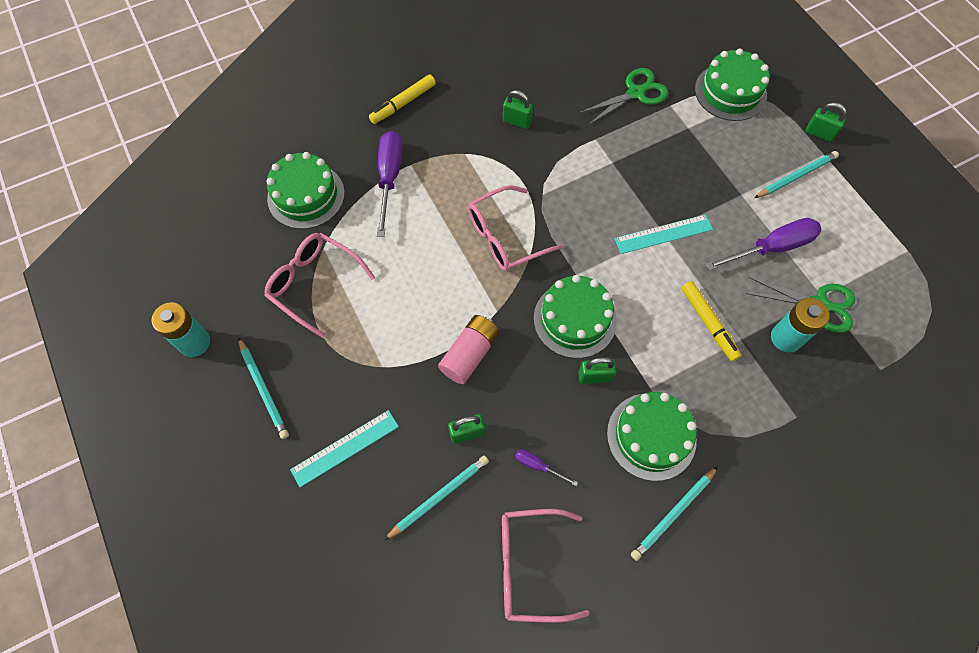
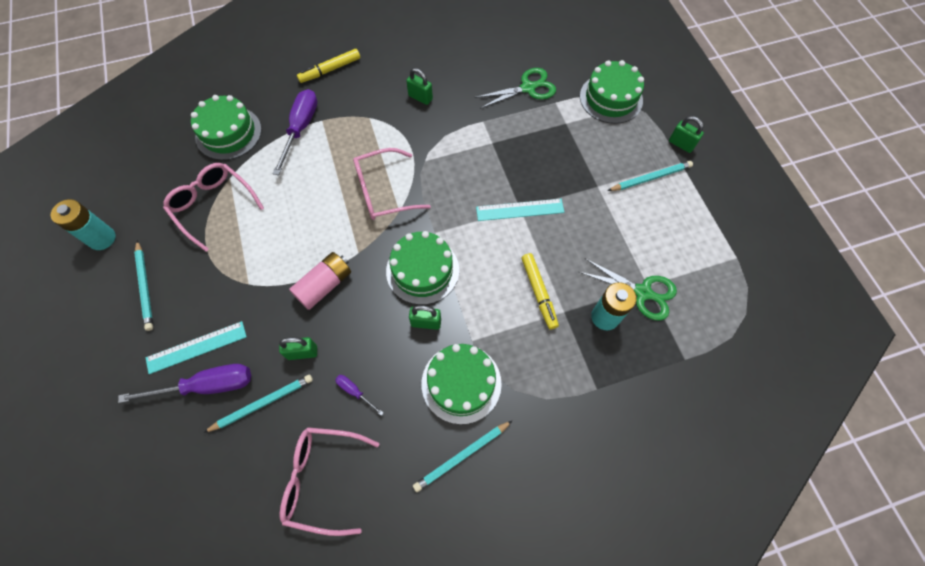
camera: 10 degrees right, 0 degrees up
purple screwdriver [705,218,821,270] -> purple screwdriver moved to [118,364,251,403]

